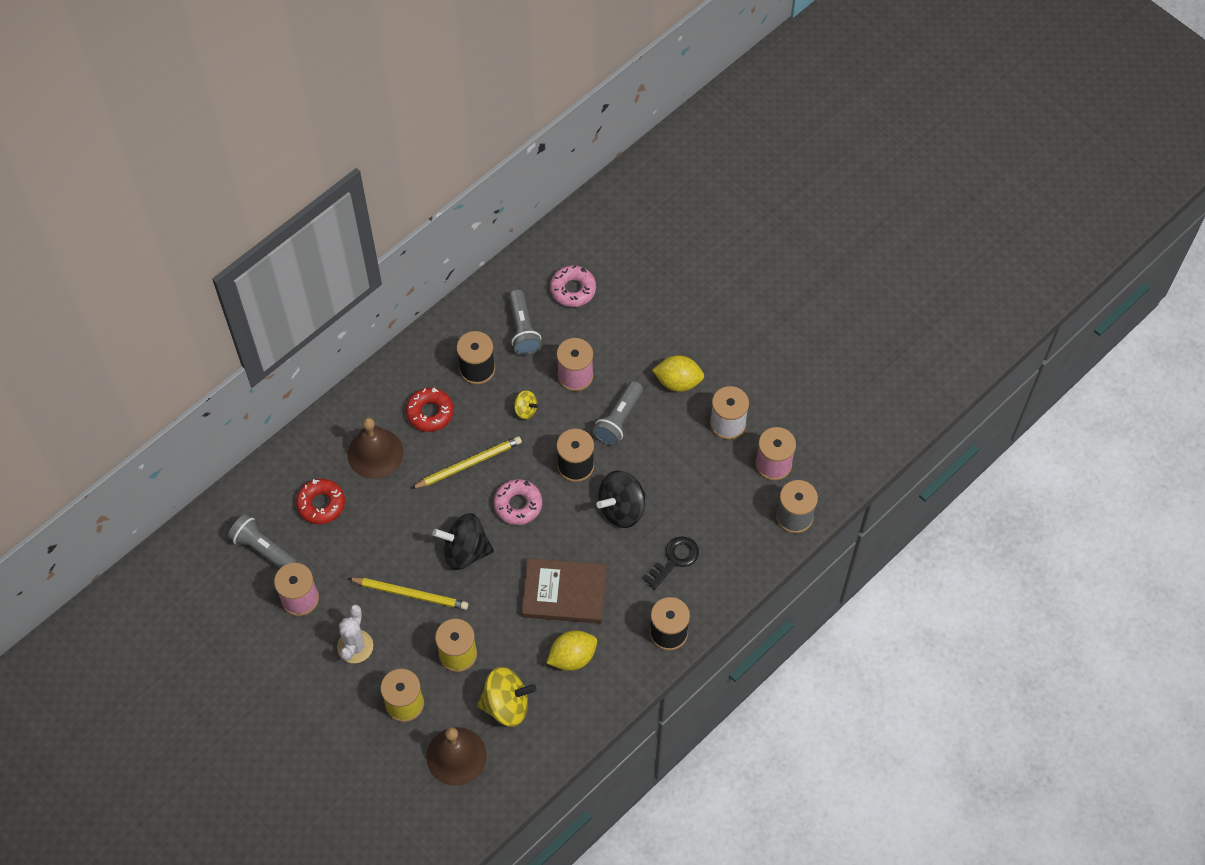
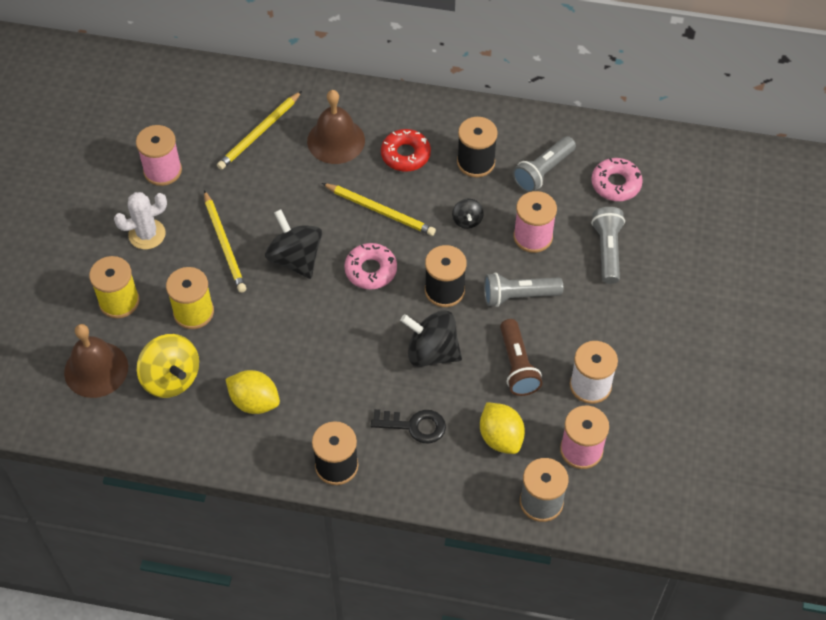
camera: 55 degrees right, 5 degrees down
grey flashlight [228,514,297,568] -> grey flashlight moved to [591,207,625,284]
red donut [296,479,345,524] -> yellow pencil [217,91,302,170]
yellow spinning top [513,390,539,419] -> black spinning top [452,199,484,229]
brown book [522,558,607,624] -> none
yellow lemon [652,355,704,392] -> yellow lemon moved to [480,402,525,454]
none -> brown flashlight [500,319,543,396]

